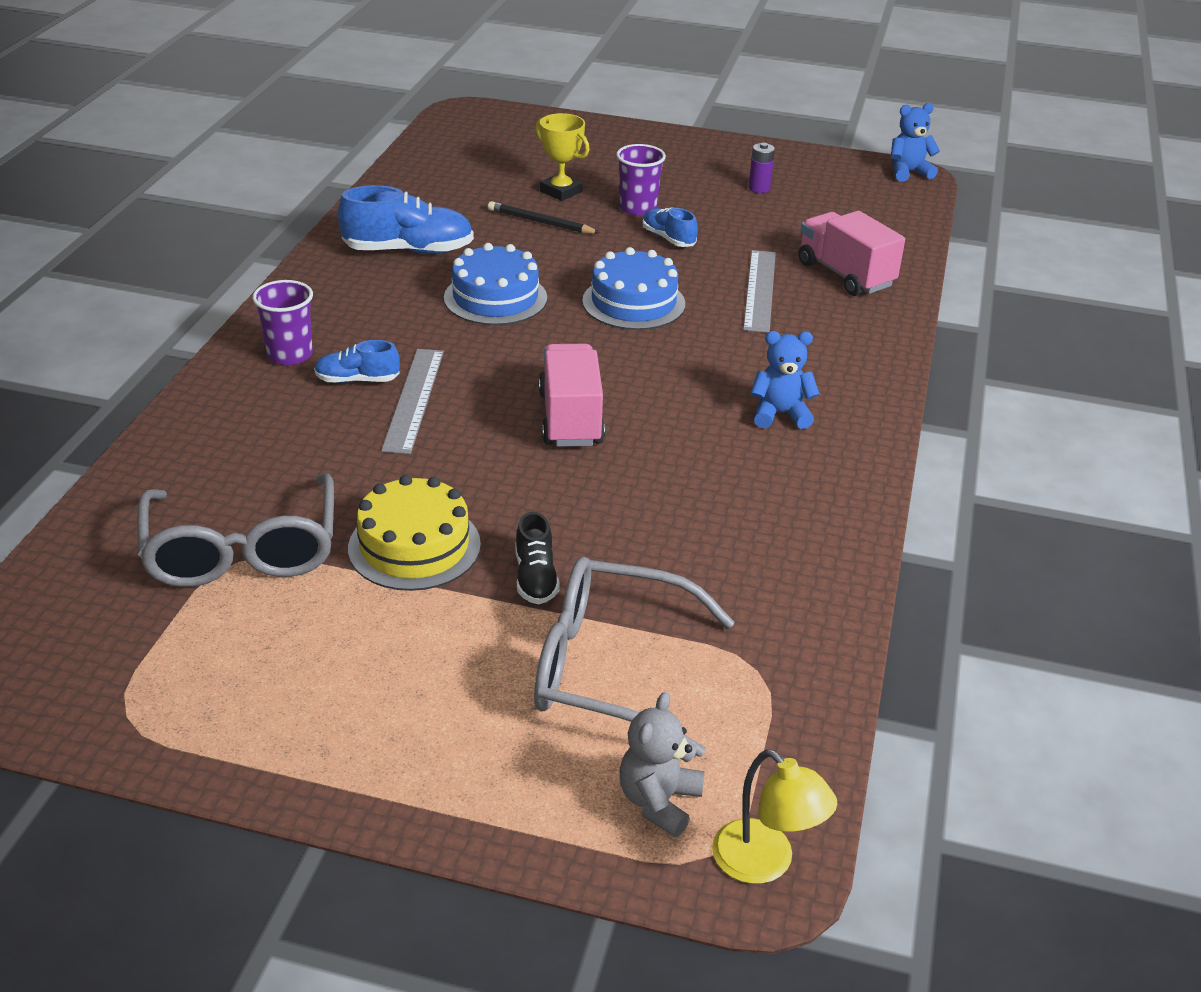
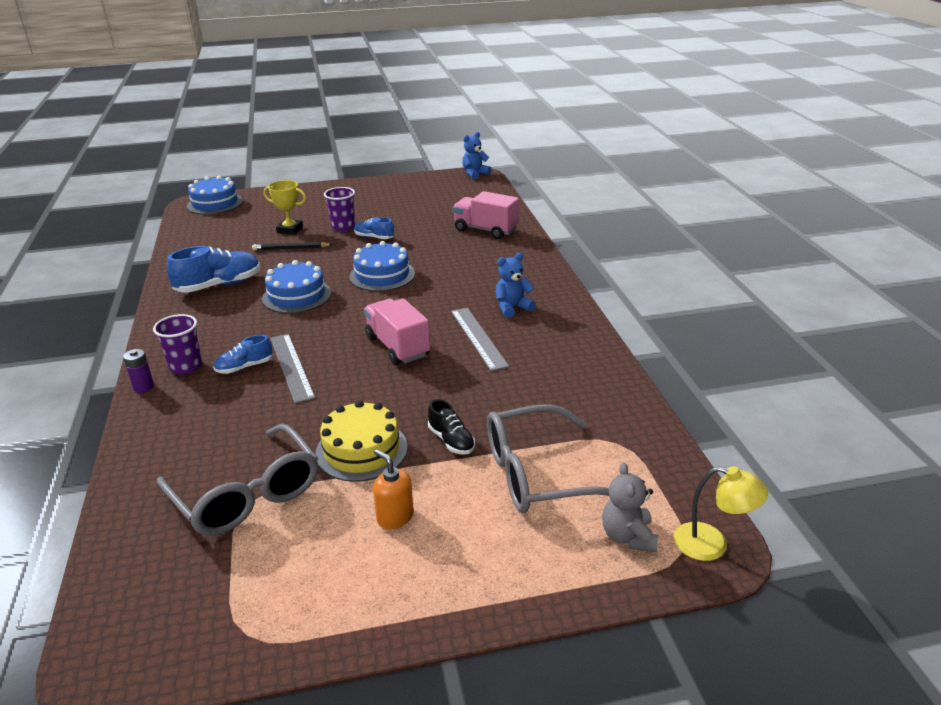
camera: 25 degrees left, 5 degrees down
grey ruler [743,250,776,333] -> grey ruler moved to [451,308,509,371]
purple battery [749,143,775,193] -> purple battery moved to [123,349,154,393]
none -> blue cake [187,176,243,215]
none -> orange soap dispenser [373,449,414,529]

